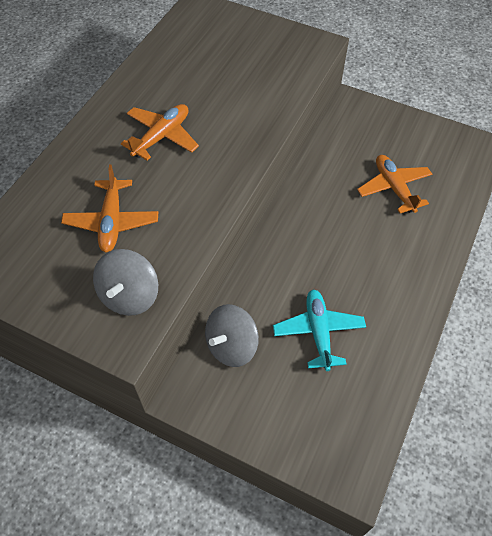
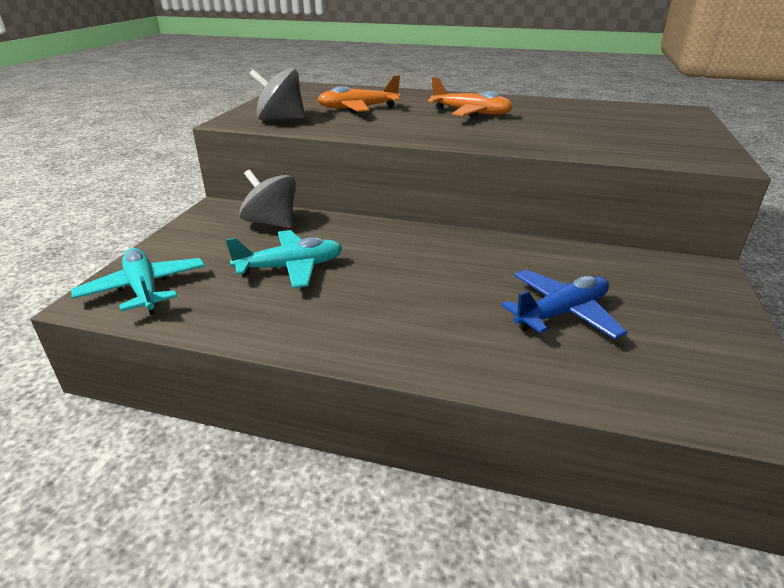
camera: 80 degrees right, 25 degrees down
orange plane [357,155,432,213] -> blue plane [501,270,627,339]
none -> turquoise plane [71,248,205,315]

